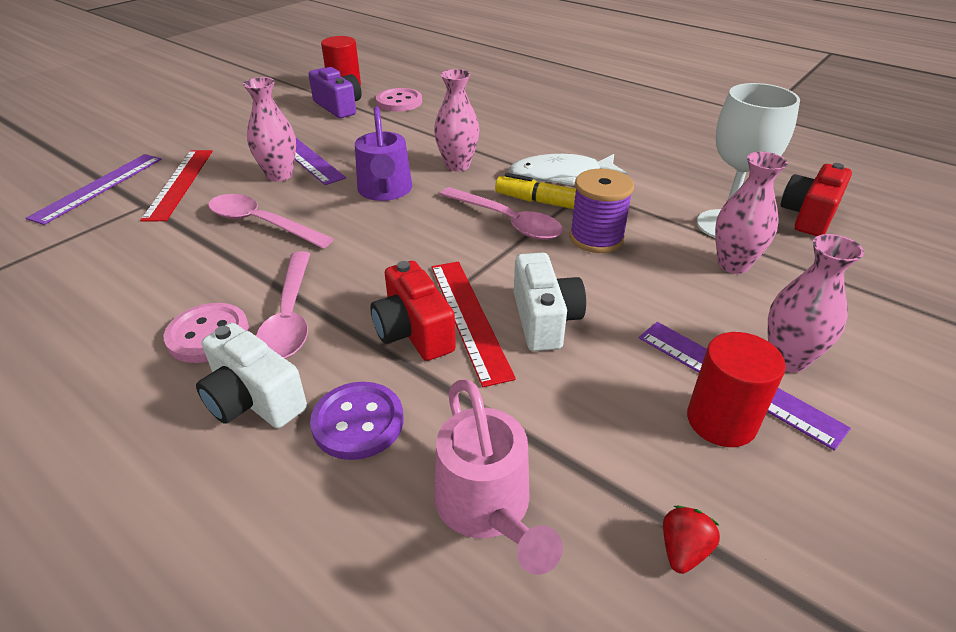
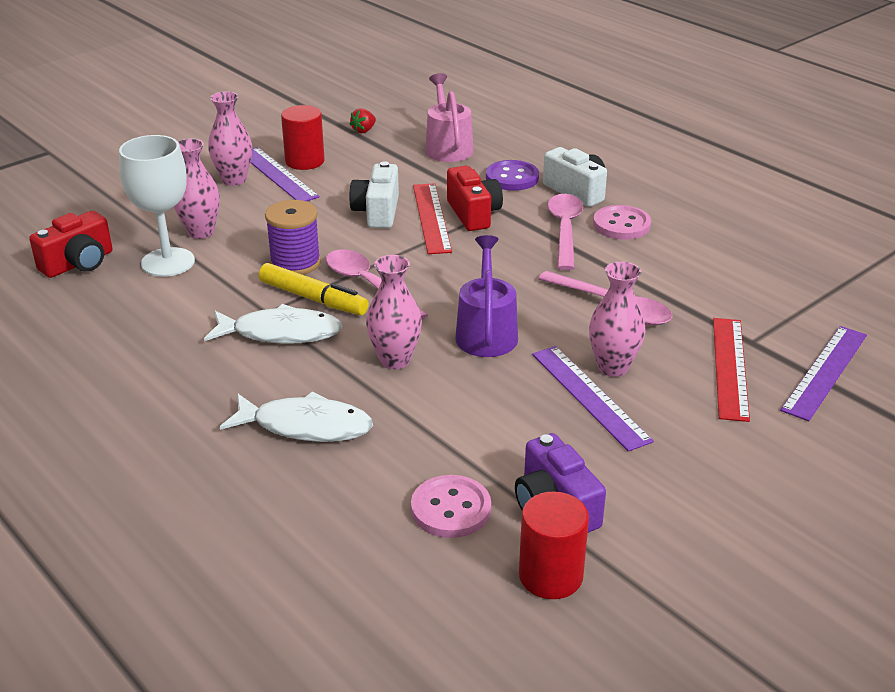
camera: 170 degrees left, 5 degrees down
none -> white fish [220,391,373,442]

